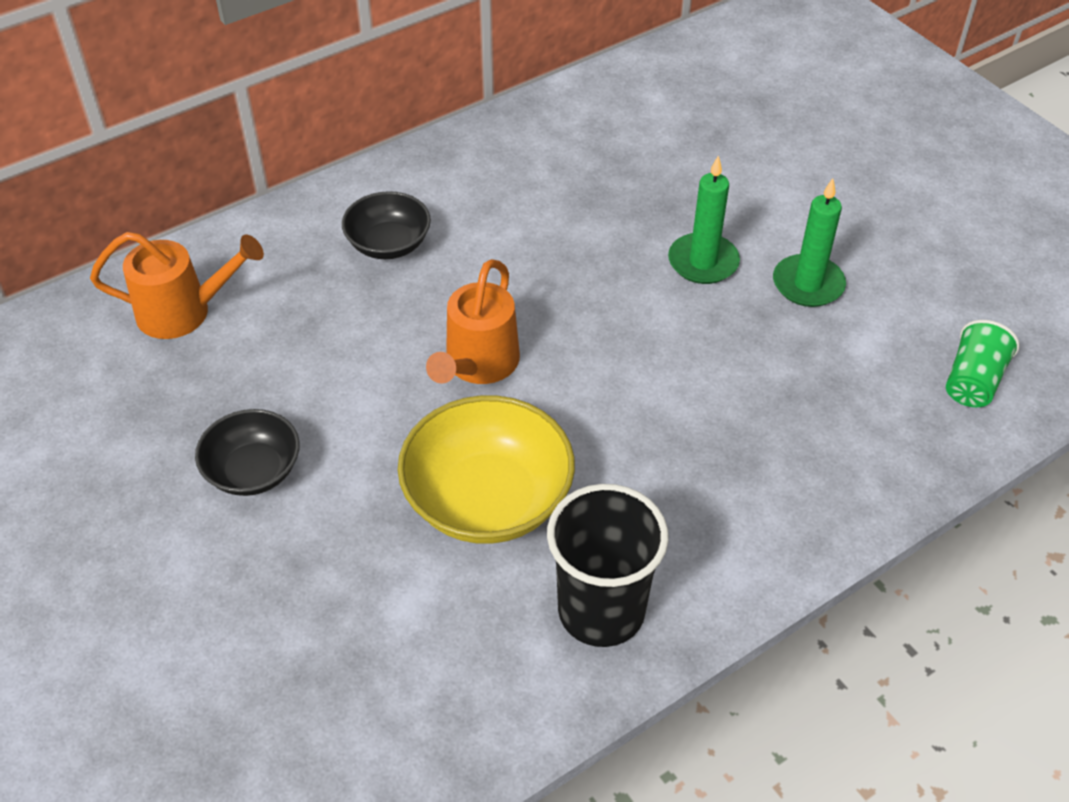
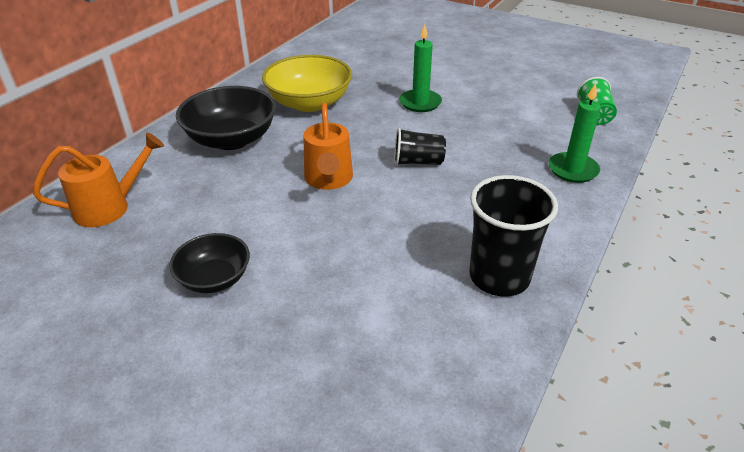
camera: 25 degrees left, 10 degrees down
black bowl [342,191,431,259] -> black bowl [176,86,276,150], size x1.65
yellow bowl [398,395,575,544] -> yellow bowl moved to [262,55,352,112]
green candle [773,178,846,307] -> green candle moved to [549,83,601,183]
none -> black cup [394,128,446,166]

